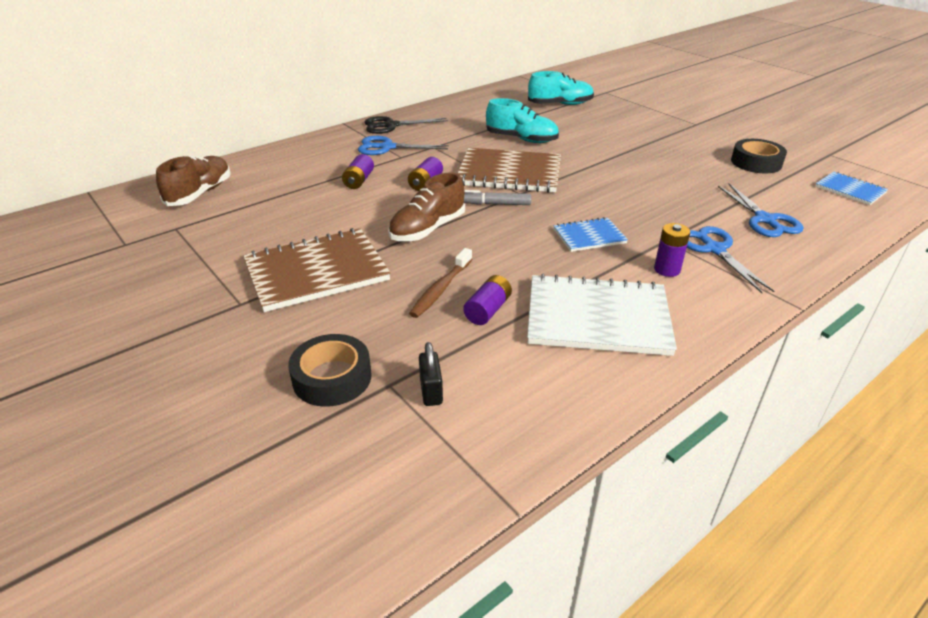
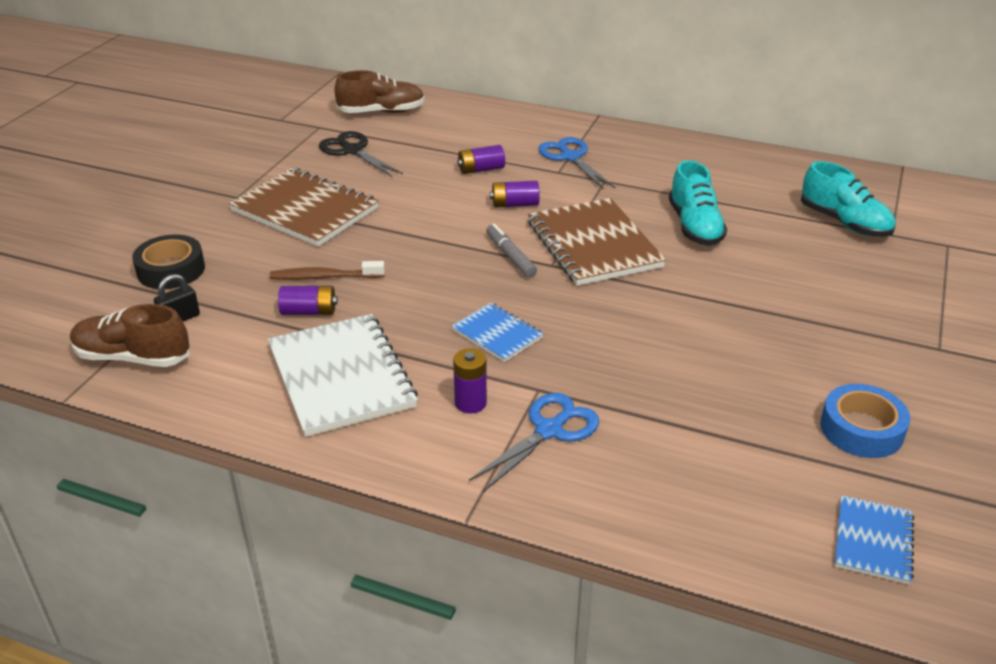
camera: 60 degrees right, 0 degrees up
black scissors [365,116,448,134] -> black scissors moved to [319,131,403,177]
brown shoe [388,172,465,241] -> brown shoe moved to [70,304,190,367]
blue scissors [718,184,803,237] -> none
black tape [731,139,787,173] -> blue tape [820,384,910,458]

